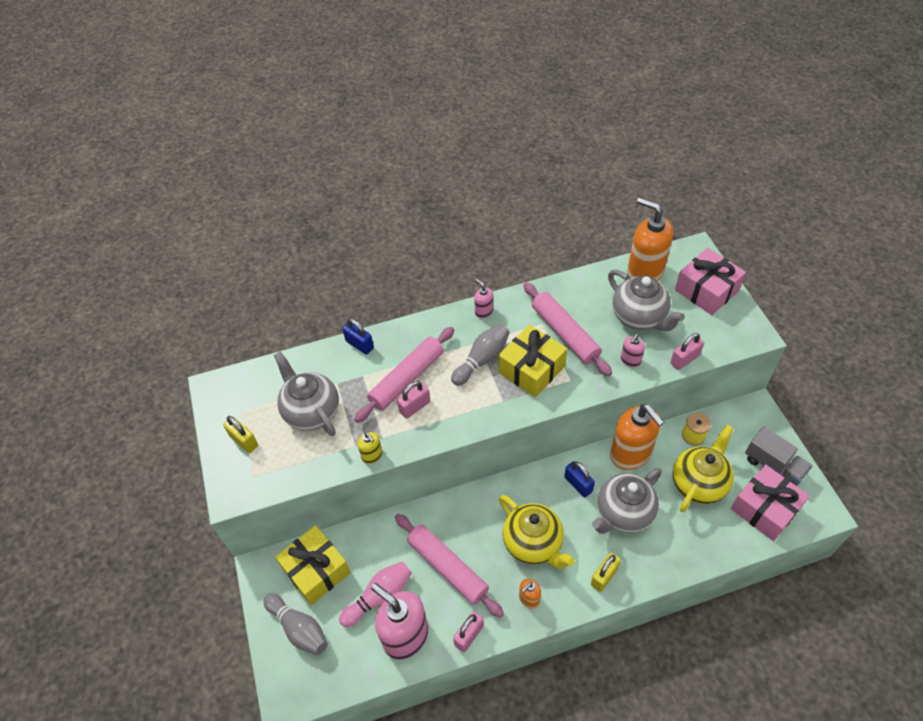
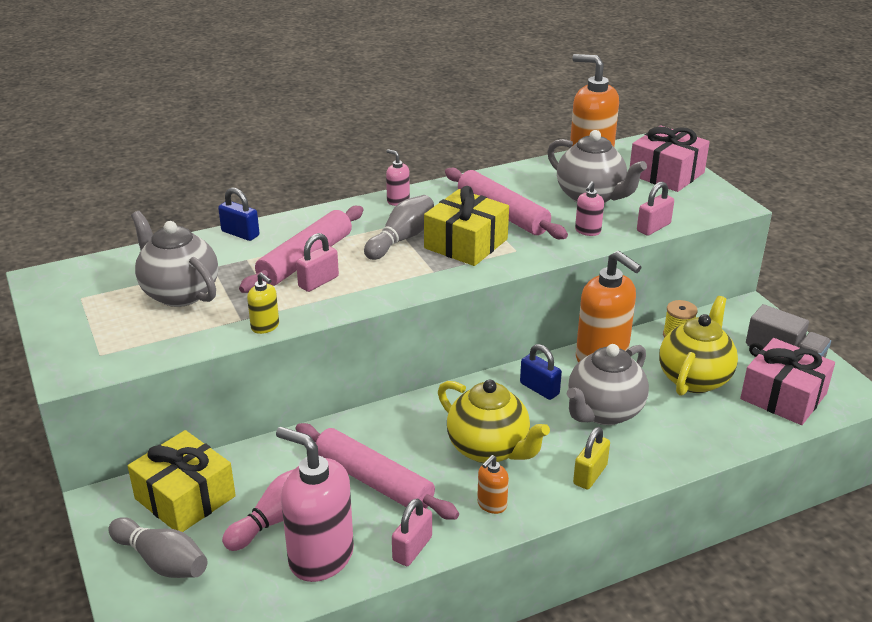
camera: 10 degrees left, 20 degrees down
yellow padlock [223,416,258,453] -> none

